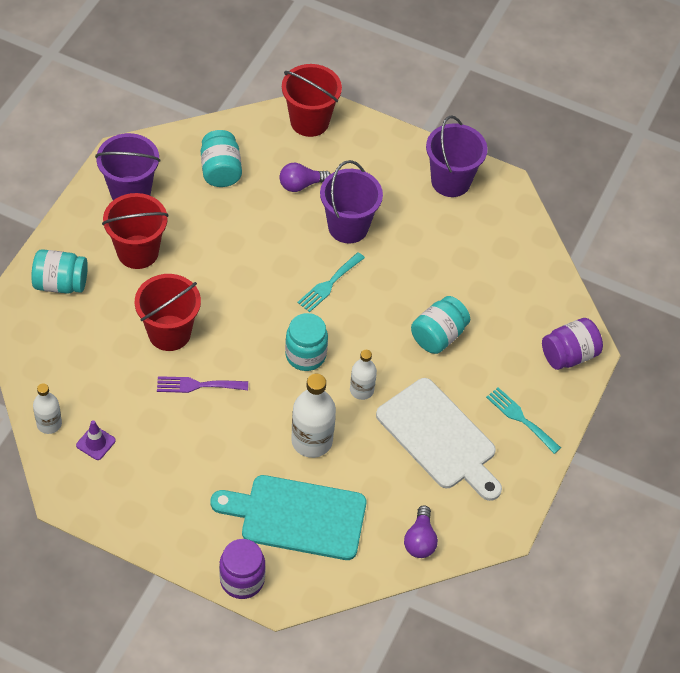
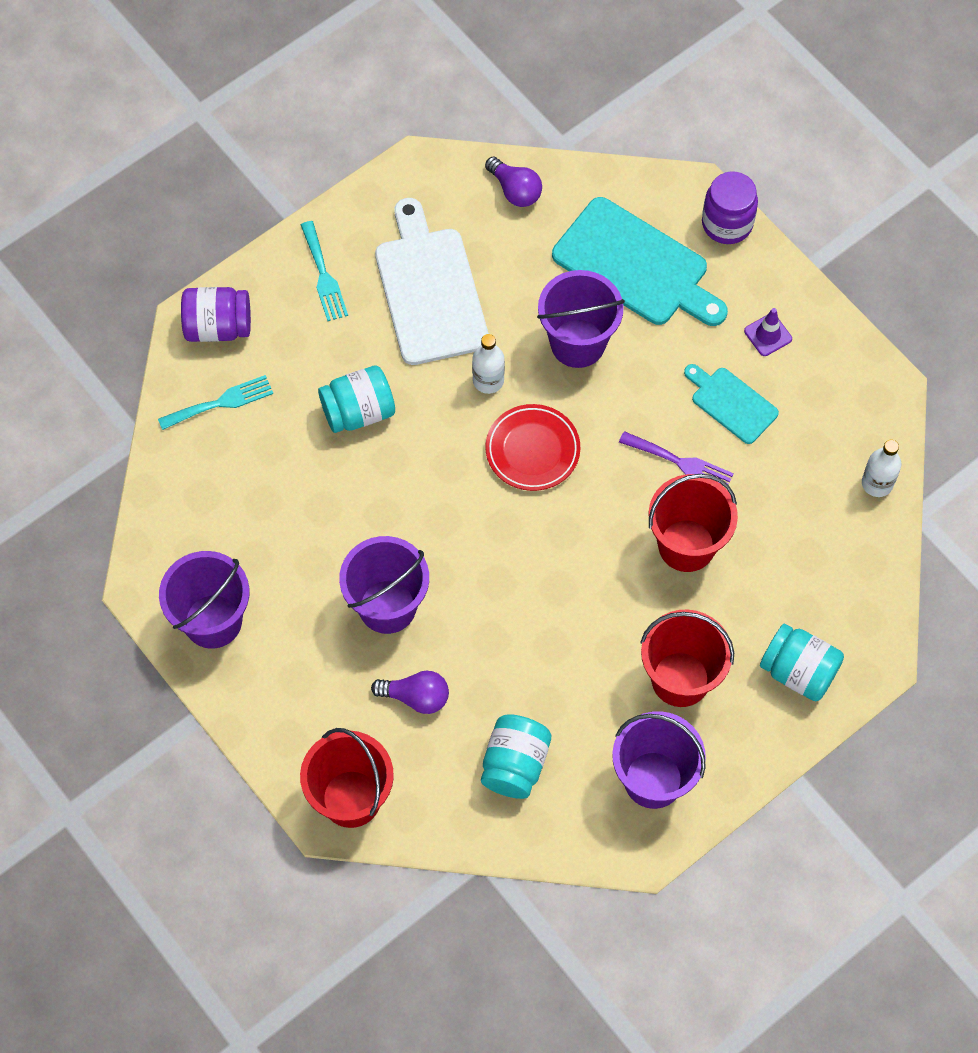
camera: 150 degrees left, 10 degrees up
purple traffic cone [76,420,116,460] -> purple traffic cone moved to [744,308,792,356]
turquoise jar [285,313,328,371] -> red plate [485,404,580,491]
white bottle [291,374,336,458] -> purple bucket [537,270,625,368]
turquoise fork [297,252,365,312] -> turquoise fork moved to [158,375,273,430]
purple light bulb [404,506,438,558] -> purple light bulb turned 105 degrees clockwise [485,157,542,207]
none -> turquoise cutting board [684,364,779,444]

